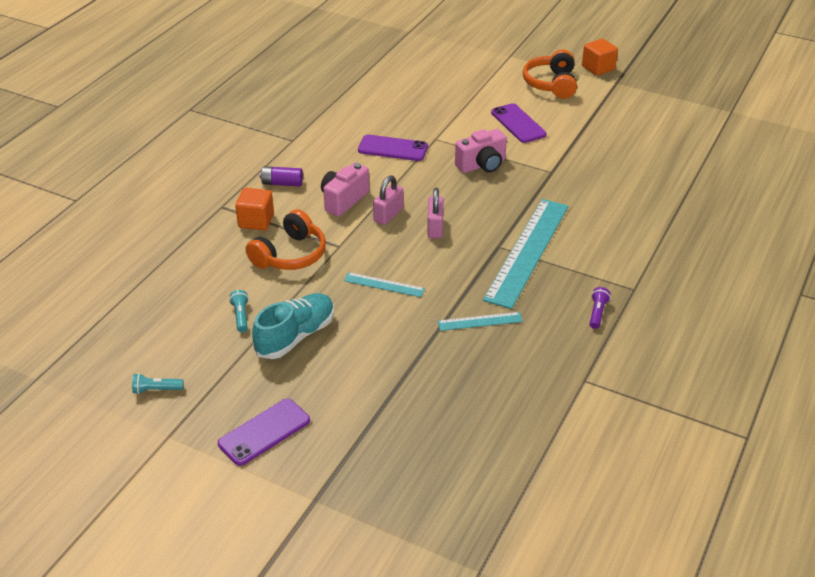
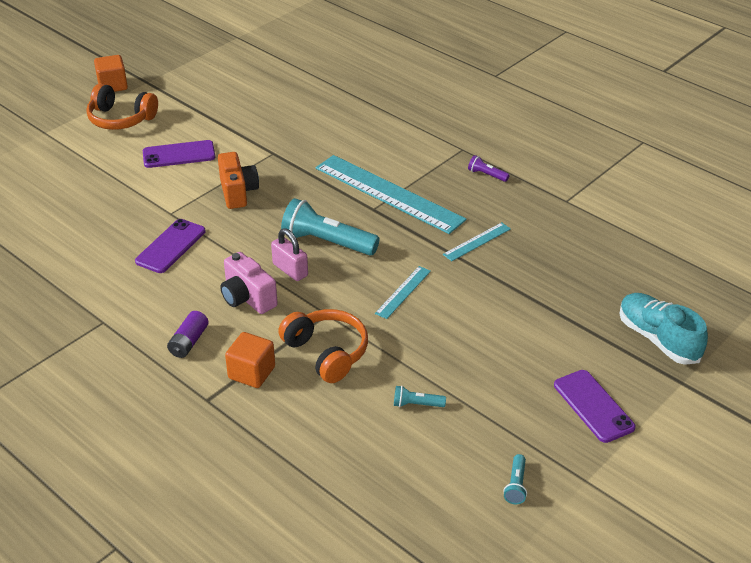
camera: 75 degrees left, 0 degrees up
turquoise shoe [252,293,334,359] -> turquoise shoe moved to [619,293,708,365]
pink padlock [427,188,444,238] -> turquoise flashlight [281,198,379,256]
turquoise ruler [438,312,523,331] -> turquoise ruler turned 45 degrees clockwise [443,222,511,261]
pink camera [455,129,507,173] -> orange camera [218,152,259,209]

